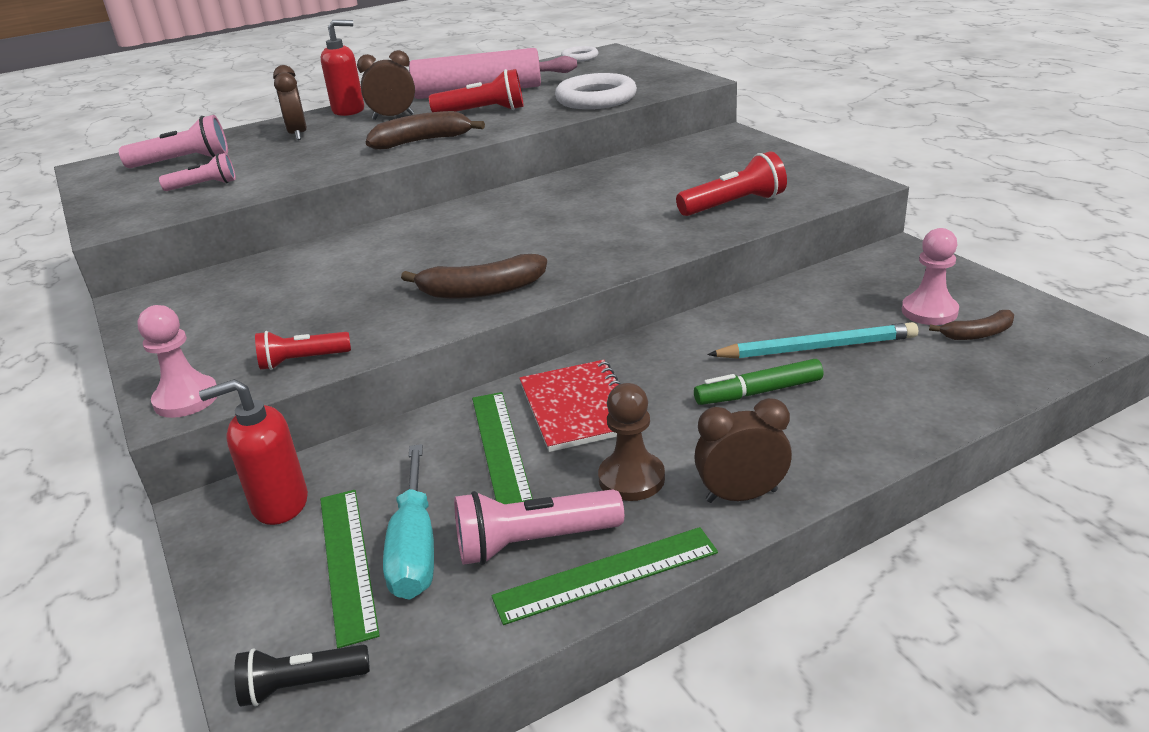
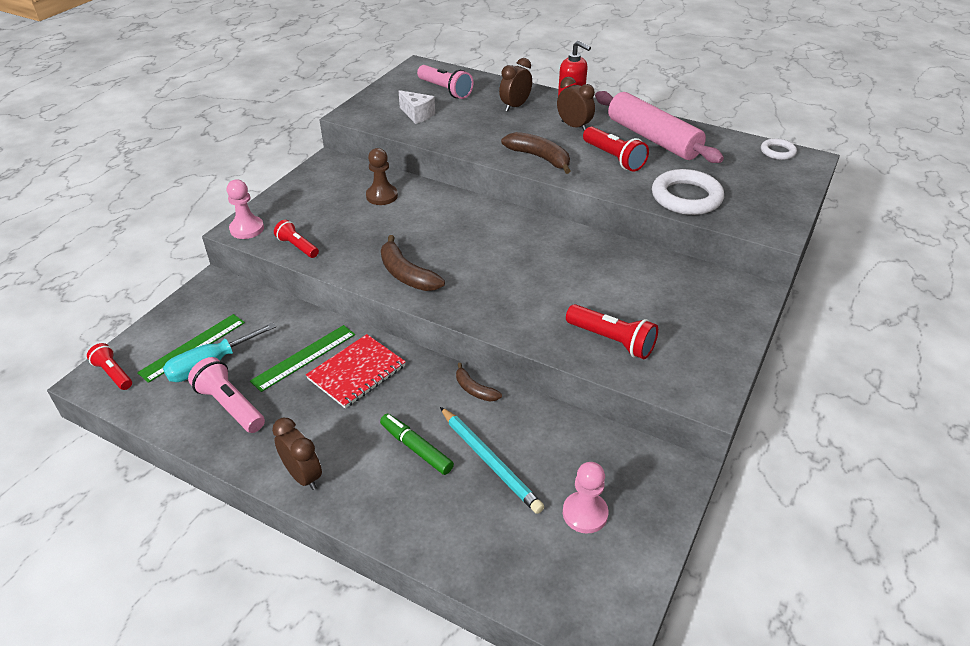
camera: 55 degrees right, 10 degrees up
pink flashlight [159,153,236,191] -> white cheese [399,90,435,124]
red soap dispenser [199,379,308,525] -> none
black flashlight [234,644,370,707] -> red flashlight [87,343,132,390]
green ruler [492,527,718,625] -> none
brown pawn [598,383,665,501] -> brown pawn moved to [366,148,398,205]
brown banana [929,310,1014,340] -> brown banana moved to [456,363,502,402]

